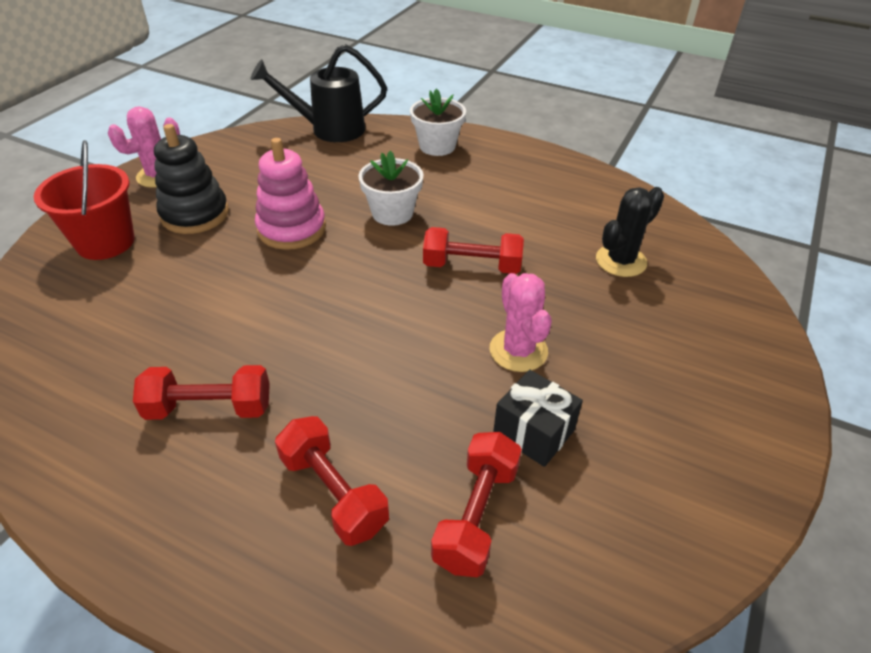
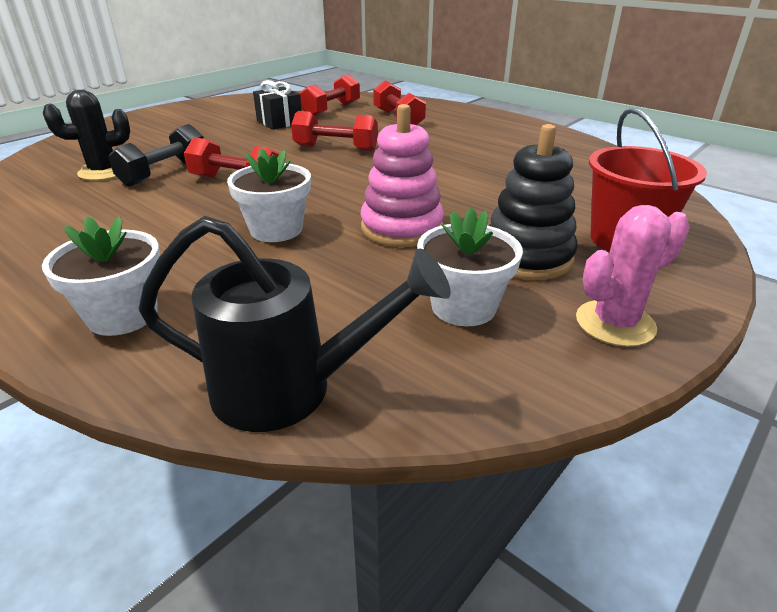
camera: 165 degrees left, 10 degrees down
red dumbbell [133,365,270,420] -> red dumbbell moved to [291,111,378,151]
pink cactus [490,273,552,372] -> none
none -> black dumbbell [109,124,204,187]
none -> white flower pot [417,207,523,326]

